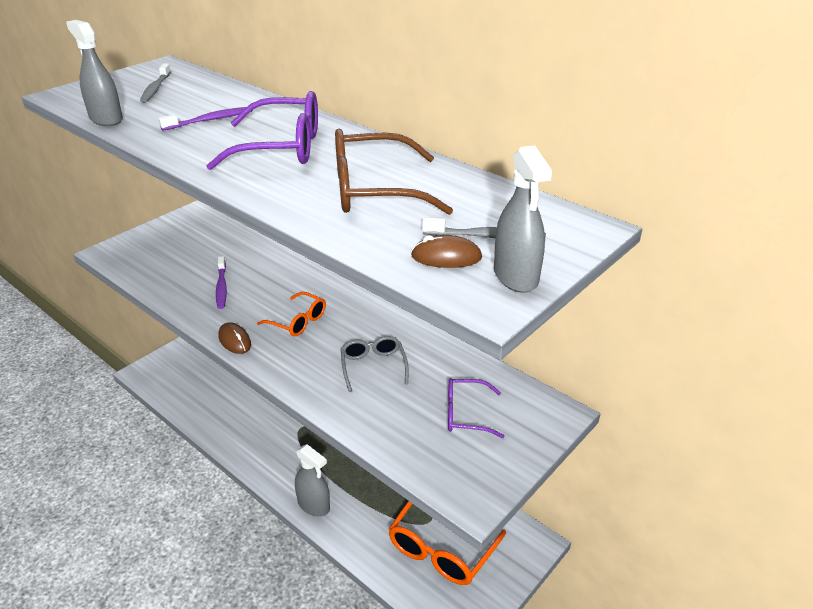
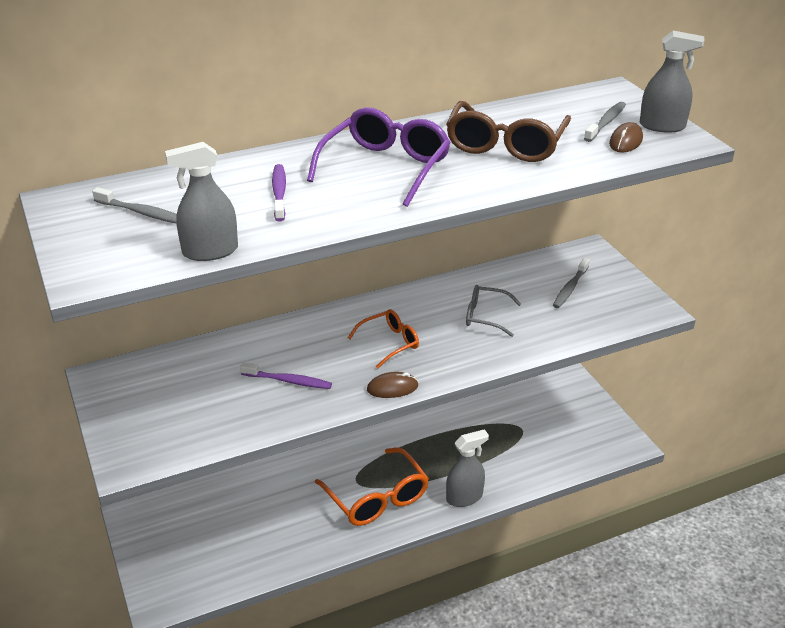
camera: 65 degrees left, 0 degrees up
orange glasses [388,501,506,585] -> orange glasses moved to [315,447,429,526]
purple glasses [448,378,505,438] -> grey toothbrush [553,258,590,308]

